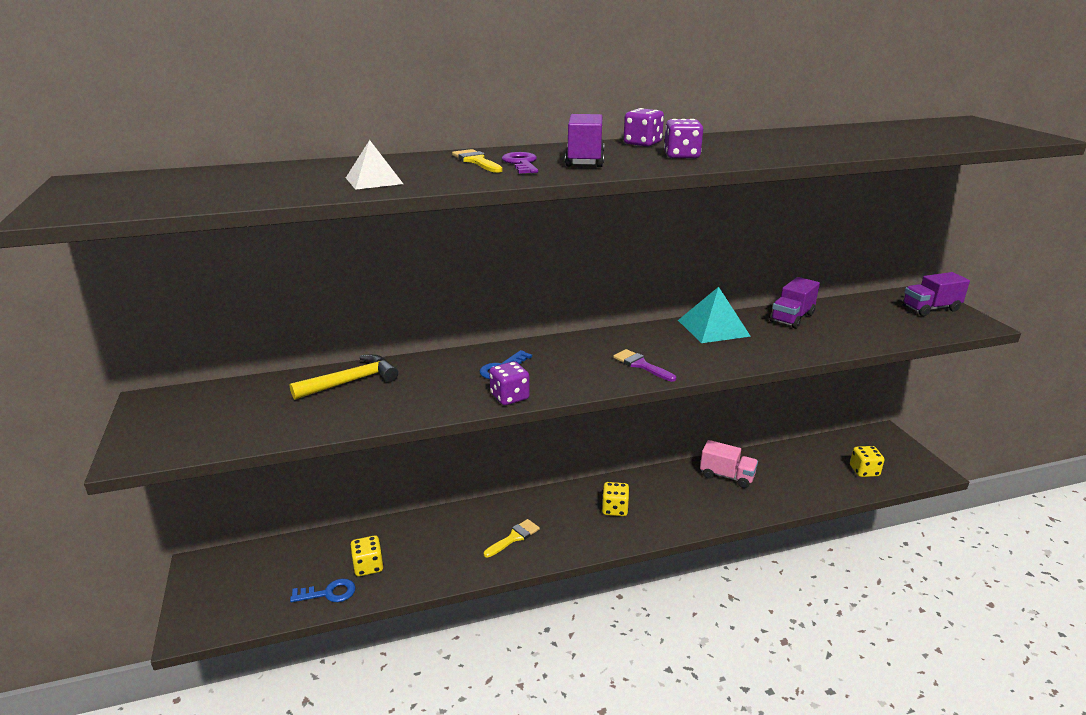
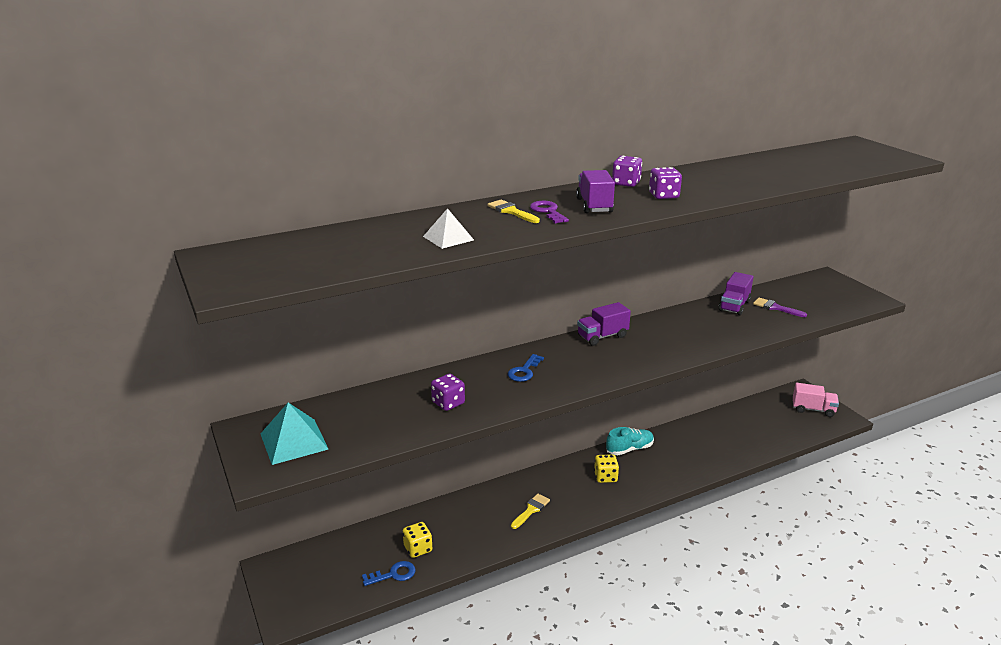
camera: 10 degrees left, 0 degrees up
yellow hammer [289,354,398,400] -> none
purple dice [489,361,530,405] -> purple dice moved to [431,374,465,411]
purple brush [613,349,676,382] -> purple brush moved to [753,298,807,317]
turquoise pyramid [678,287,751,343] -> turquoise pyramid moved to [261,403,329,465]
pink truck [700,440,758,488] -> pink truck moved to [793,383,839,417]
yellow dice [850,446,884,477] -> none
purple truck [903,272,970,316] -> purple truck moved to [577,302,631,346]
none -> turquoise shoe [606,427,654,455]

